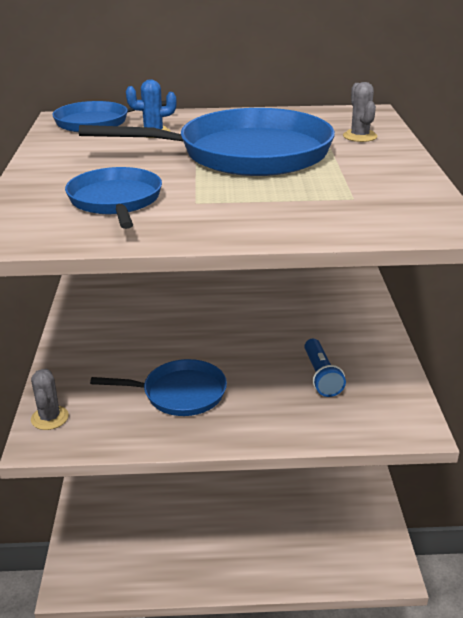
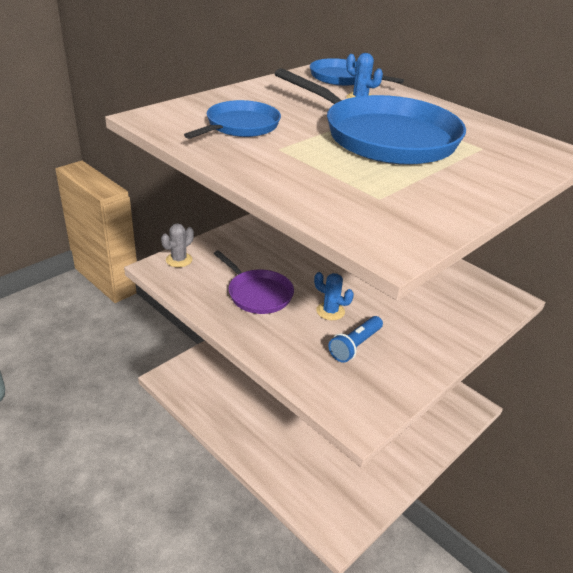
camera: 45 degrees right, 5 degrees up
blue pan [90,359,227,416] -> purple pan [214,250,294,314]
grey cactus [343,82,377,142] -> none
none -> blue cactus [314,272,354,320]

